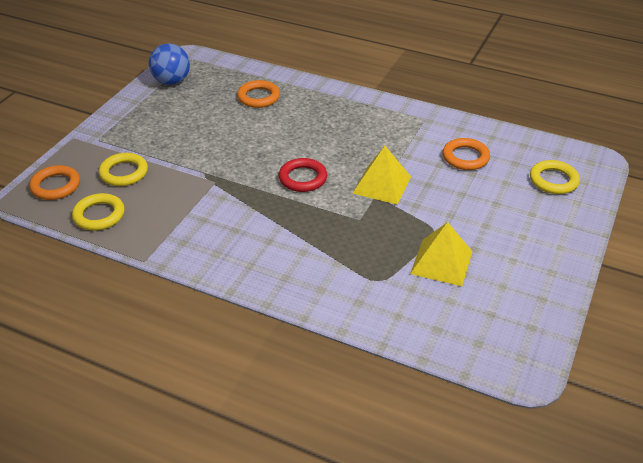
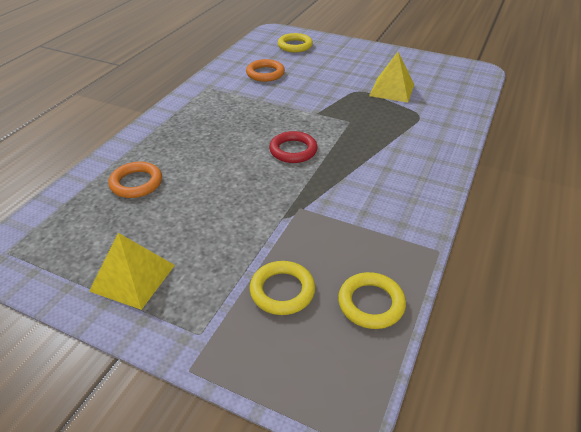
camera: 90 degrees left, 0 degrees up
orange ring [29,165,80,200] -> none
blue ball [149,43,190,85] -> none
yellow pyramid [352,146,411,205] -> yellow pyramid moved to [89,233,175,310]

